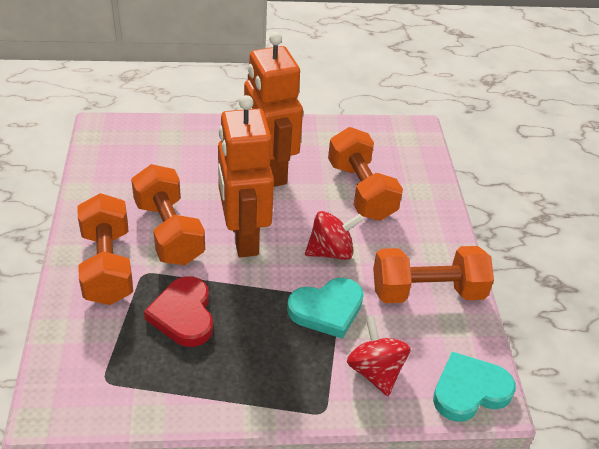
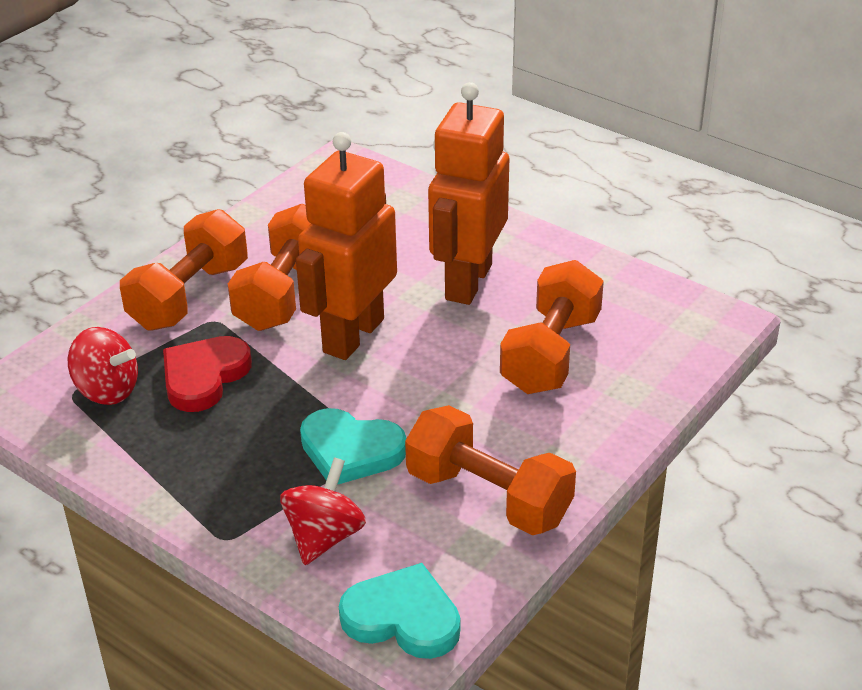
camera: 45 degrees right, 5 degrees down
red spinning top [305,211,364,260] -> red spinning top moved to [68,327,138,405]

